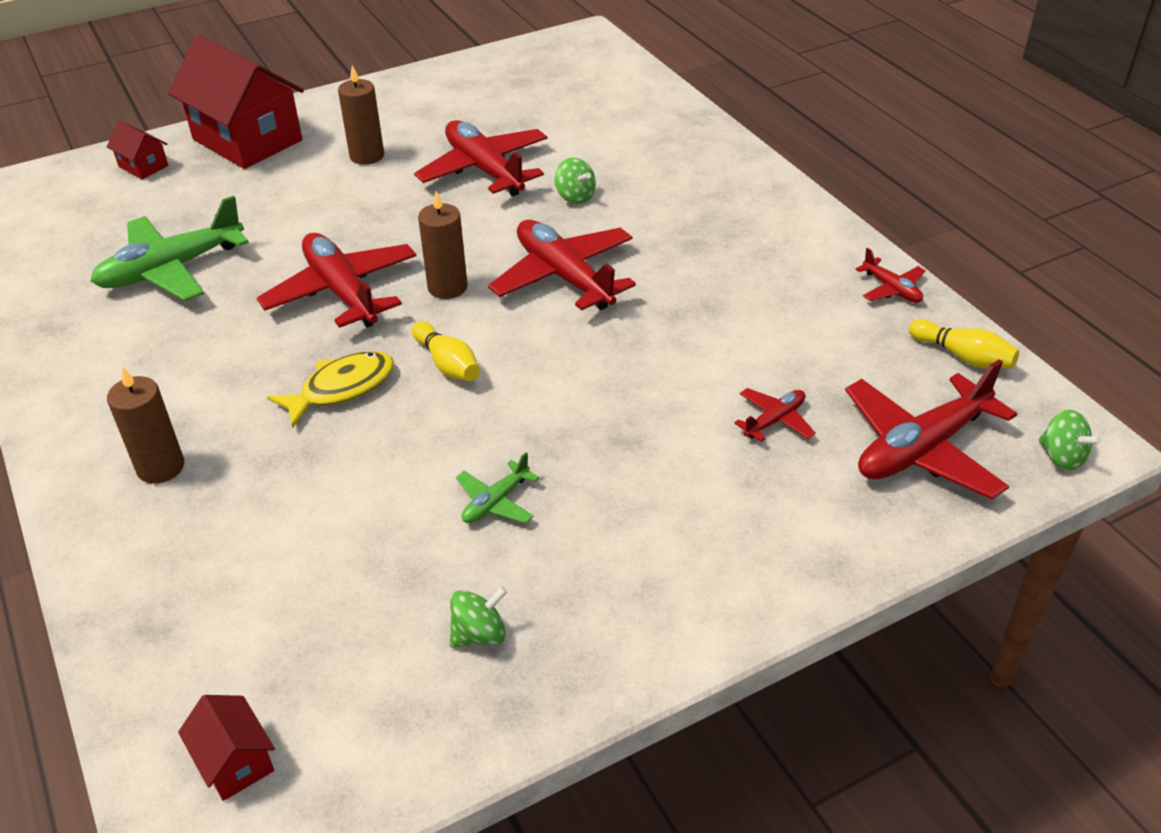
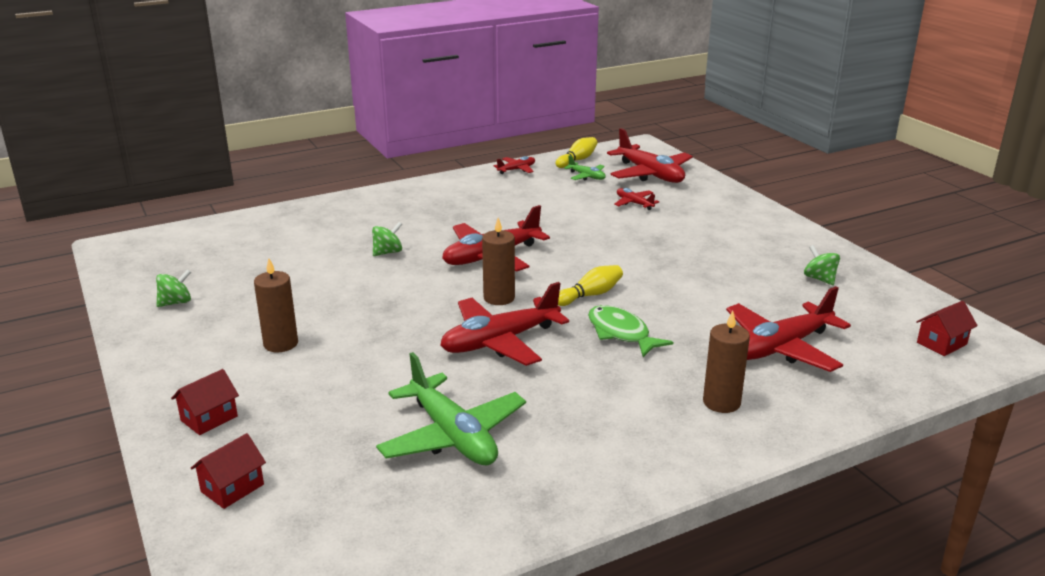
camera: 90 degrees left, 15 degrees down
red house [168,35,304,169] -> red house [171,369,239,435], size x0.44
yellow fish [267,351,394,428] -> green fish [588,305,673,357]
red plane [414,120,548,197] -> red plane moved to [726,286,851,372]
green plane [456,452,539,524] -> green plane moved to [564,155,606,180]
green spinning top [1039,409,1102,471] -> green spinning top moved to [156,269,191,307]

